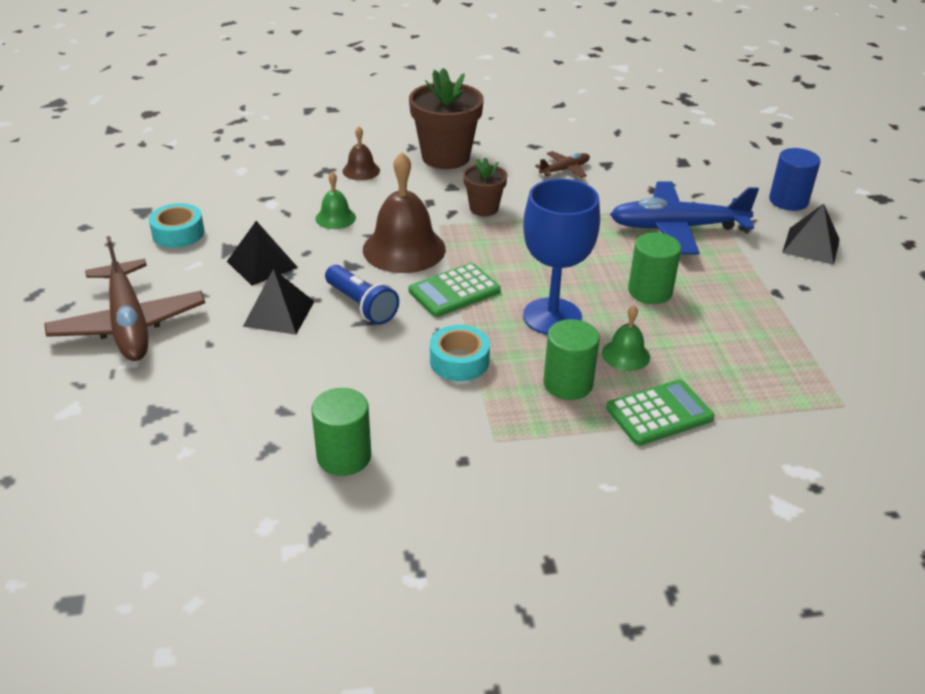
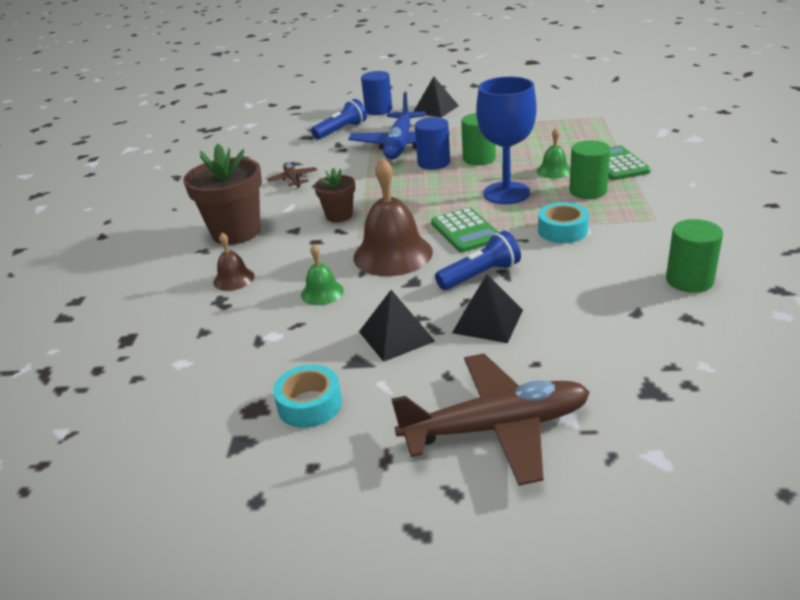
camera: 75 degrees left, 5 degrees down
none -> blue flashlight [311,99,367,140]
none -> blue cylinder [415,117,450,170]

